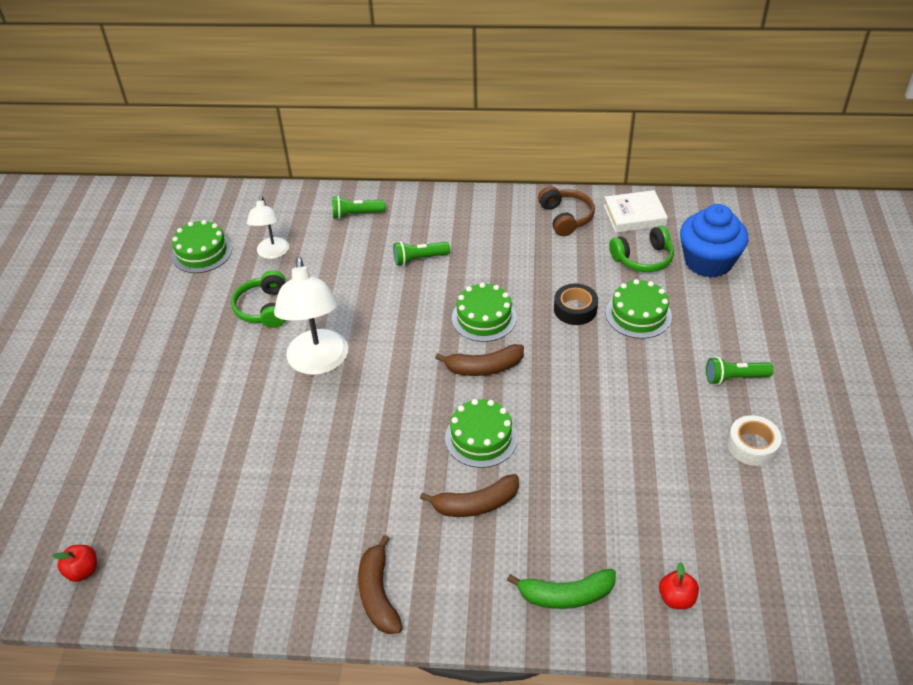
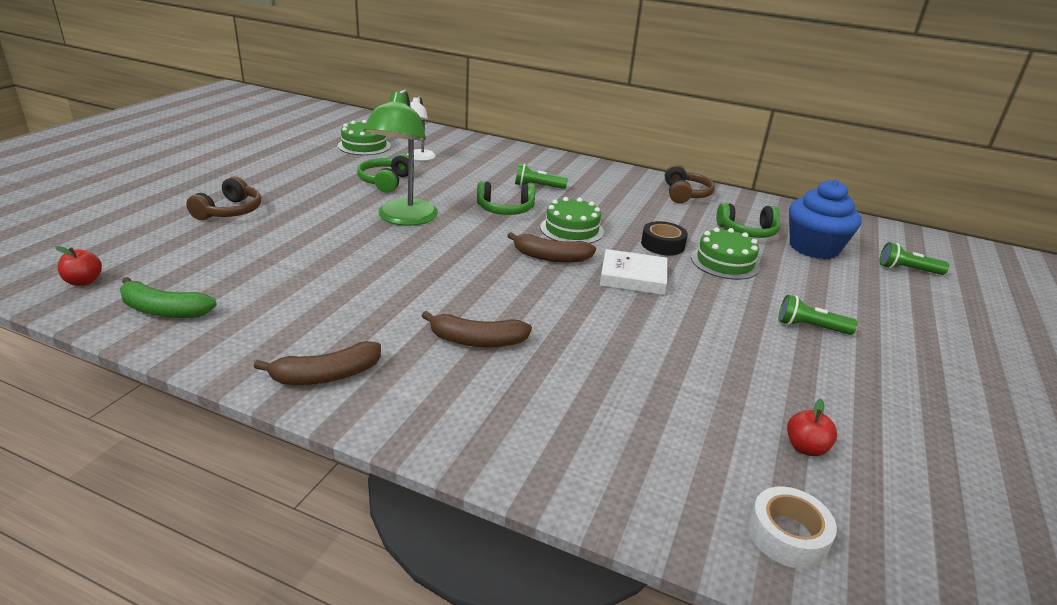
camera: 15 degrees right, 15 degrees down
white lamp [274,257,348,375] -> green lamp [363,89,438,226]
green flashlight [332,196,385,219] -> green flashlight moved to [880,242,949,275]
brown banana [358,535,403,634] -> brown banana turned 120 degrees counterclockwise [254,341,381,385]
green cake [445,399,518,468] -> none
green banana [507,569,616,609] -> green banana moved to [120,277,217,318]
white book [604,190,668,233] -> white book moved to [600,249,667,295]
red apple [659,562,699,609] -> red apple moved to [787,399,837,456]
white tape [727,415,782,466] -> white tape moved to [748,487,837,568]
none -> brown headphones [186,176,261,220]
none -> green headphones [477,181,535,215]

